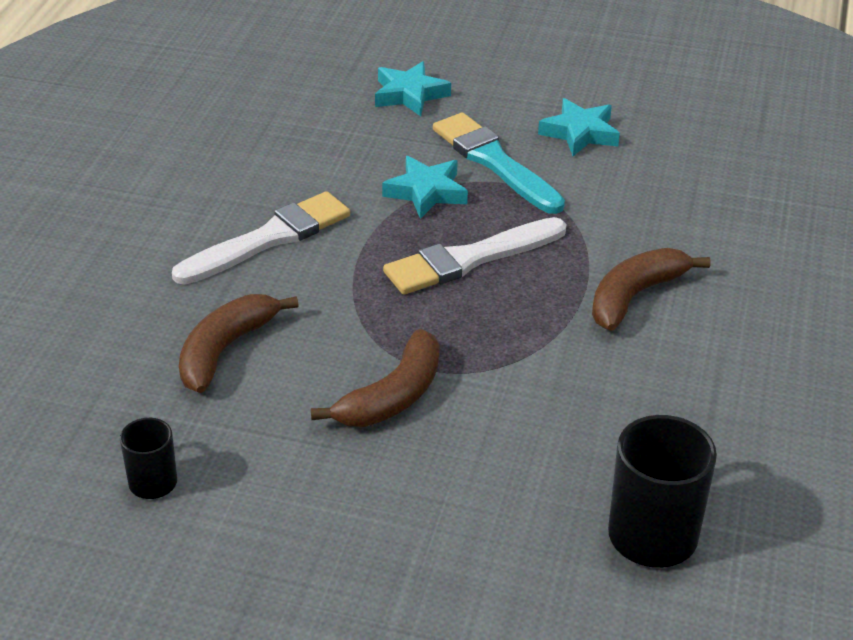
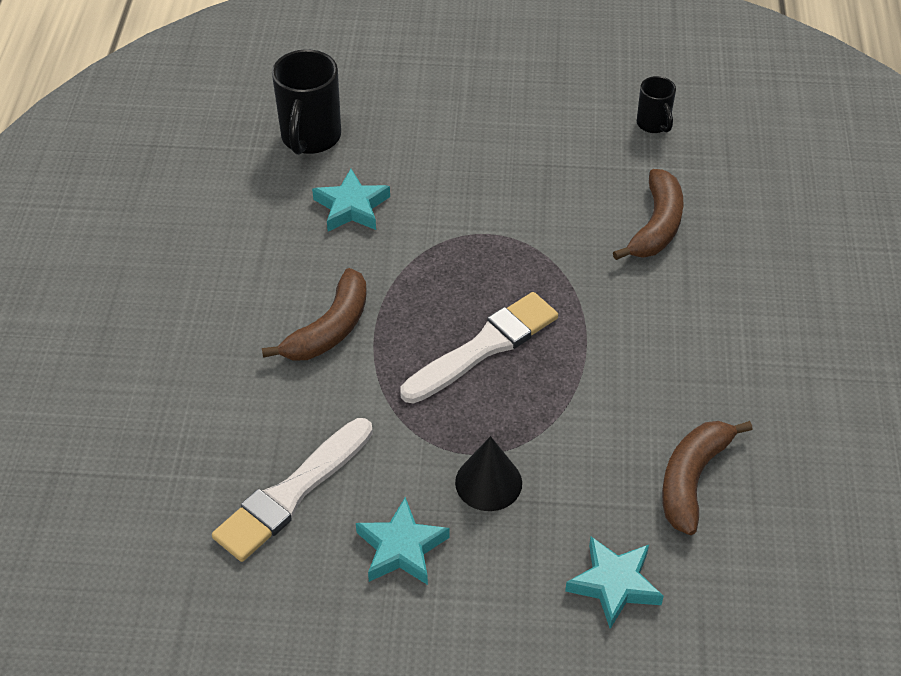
camera: 170 degrees right, 10 degrees up
white brush [172,191,350,285] -> white brush moved to [212,418,373,562]
brown banana [311,329,439,427] -> brown banana moved to [662,421,753,535]
turquoise star [382,156,468,219] -> turquoise star moved to [312,169,390,232]
turquoise brush [433,112,565,214] -> black cone [455,436,522,511]

